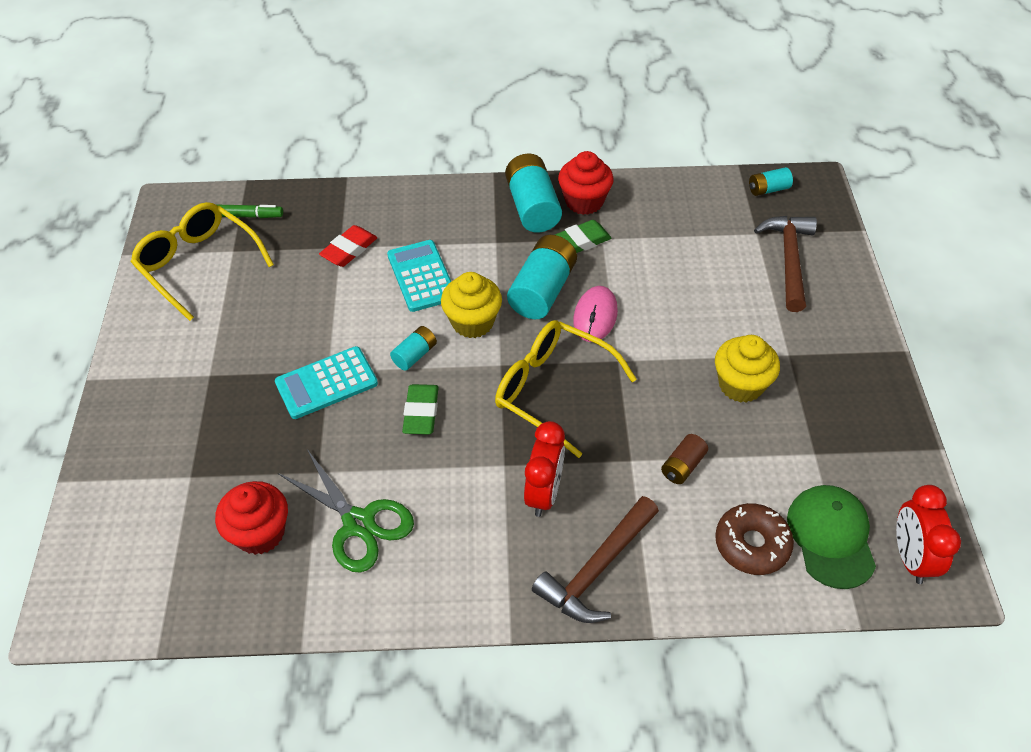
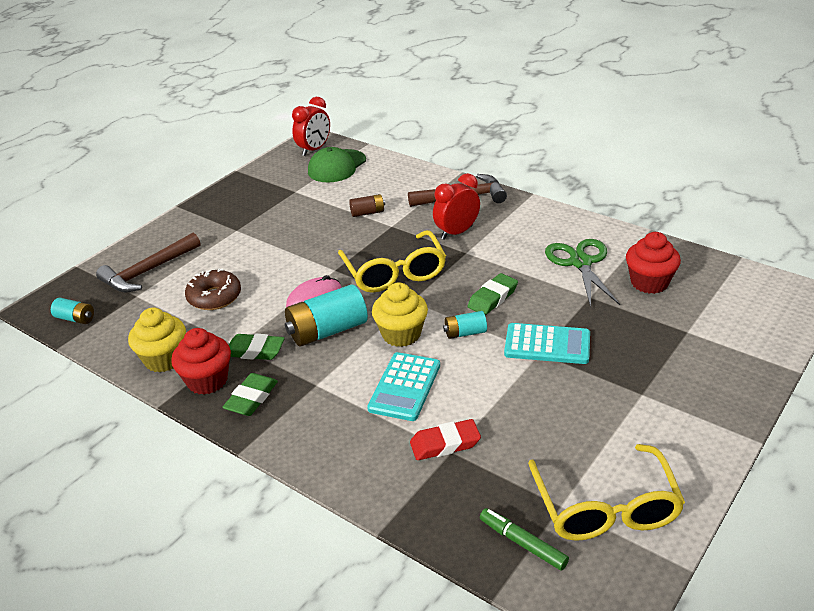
camera: 140 degrees left, 15 degrees down
turquoise battery [505,153,562,232] -> green eraser [222,373,278,416]
yellow cupcake [715,335,780,403] -> yellow cupcake moved to [128,307,186,372]
brown donut [715,503,794,575] -> brown donut moved to [185,268,241,310]

